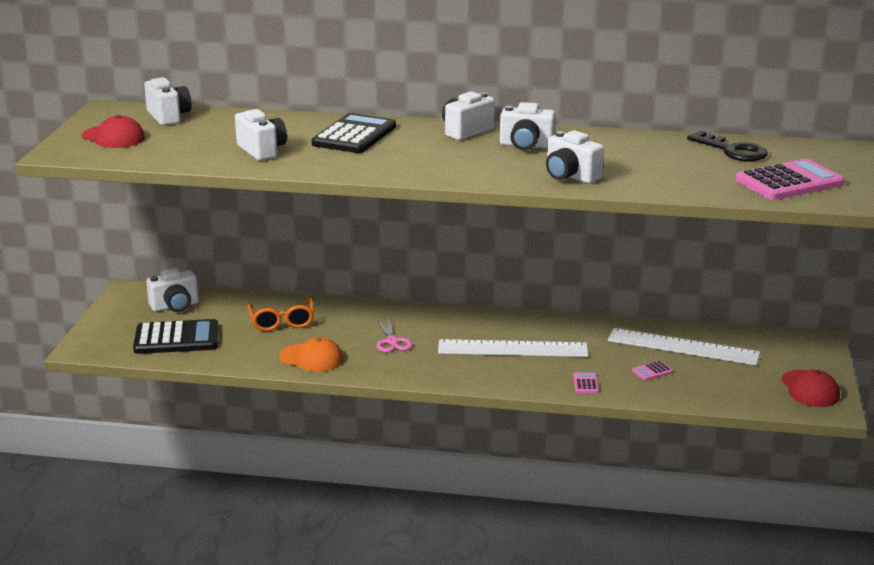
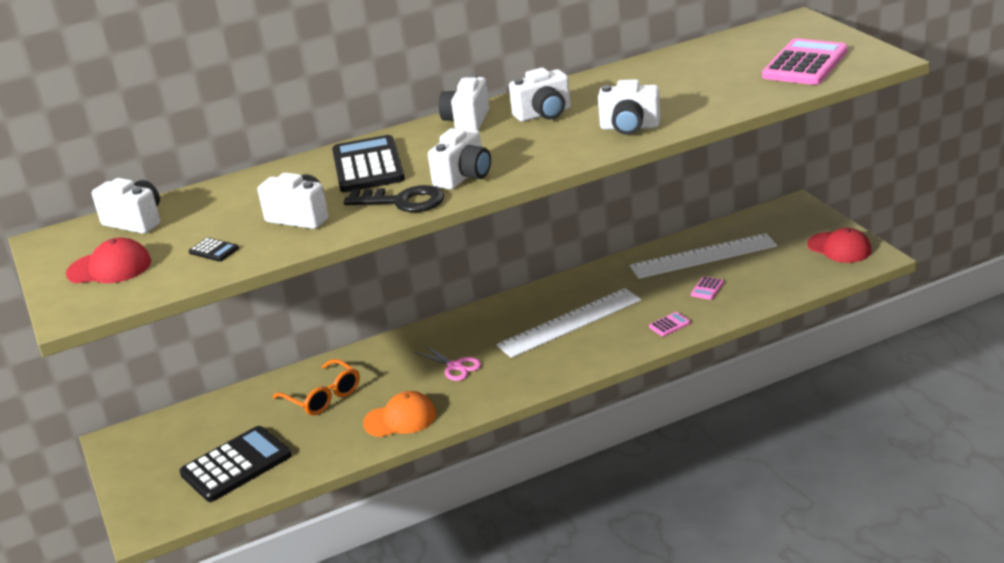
camera: 30 degrees left, 5 degrees up
white camera [146,268,199,312] -> white camera moved to [428,127,491,190]
pink calculator [573,372,599,393] -> pink calculator turned 90 degrees clockwise [649,312,691,337]
black key [687,131,768,161] -> black key moved to [344,185,444,212]
none -> black calculator [189,237,239,262]

